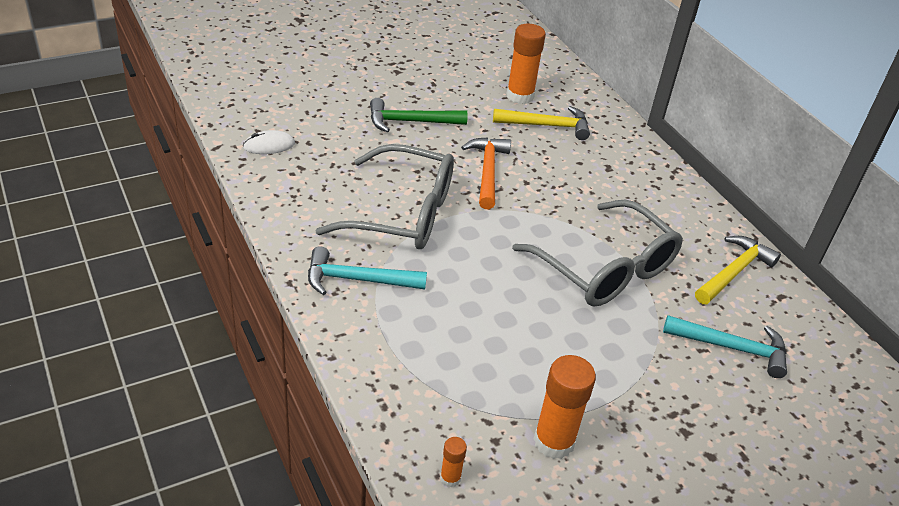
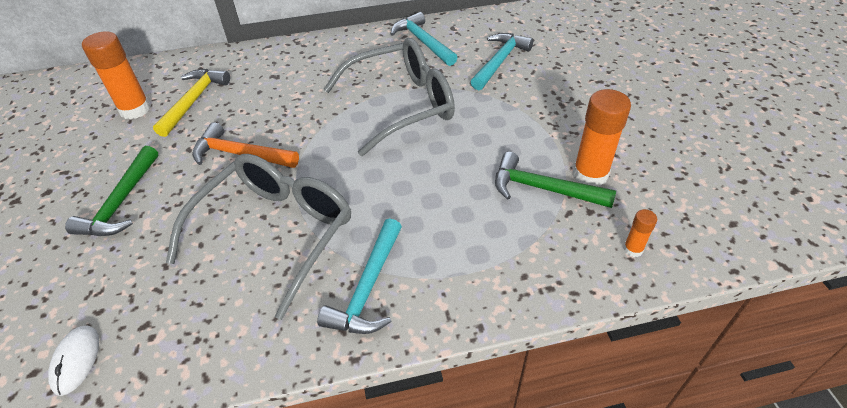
camera: 70 degrees left, 5 degrees up
yellow hammer [695,236,781,304] -> turquoise hammer [391,12,458,66]
none -> green hammer [495,152,616,208]

